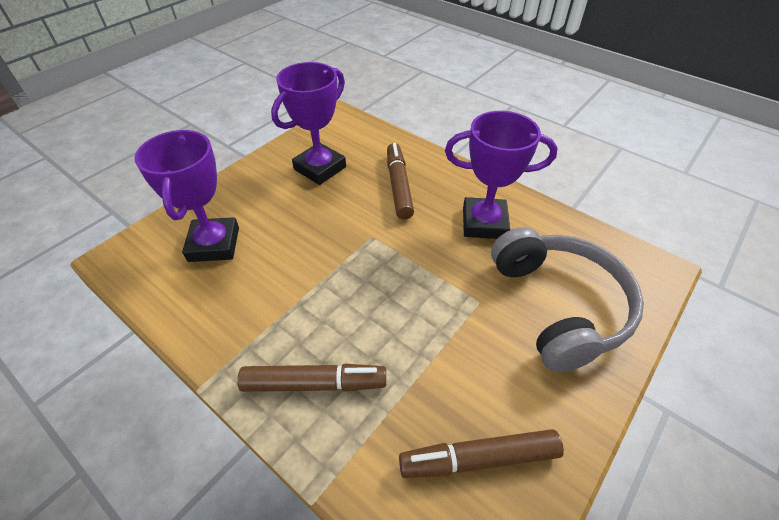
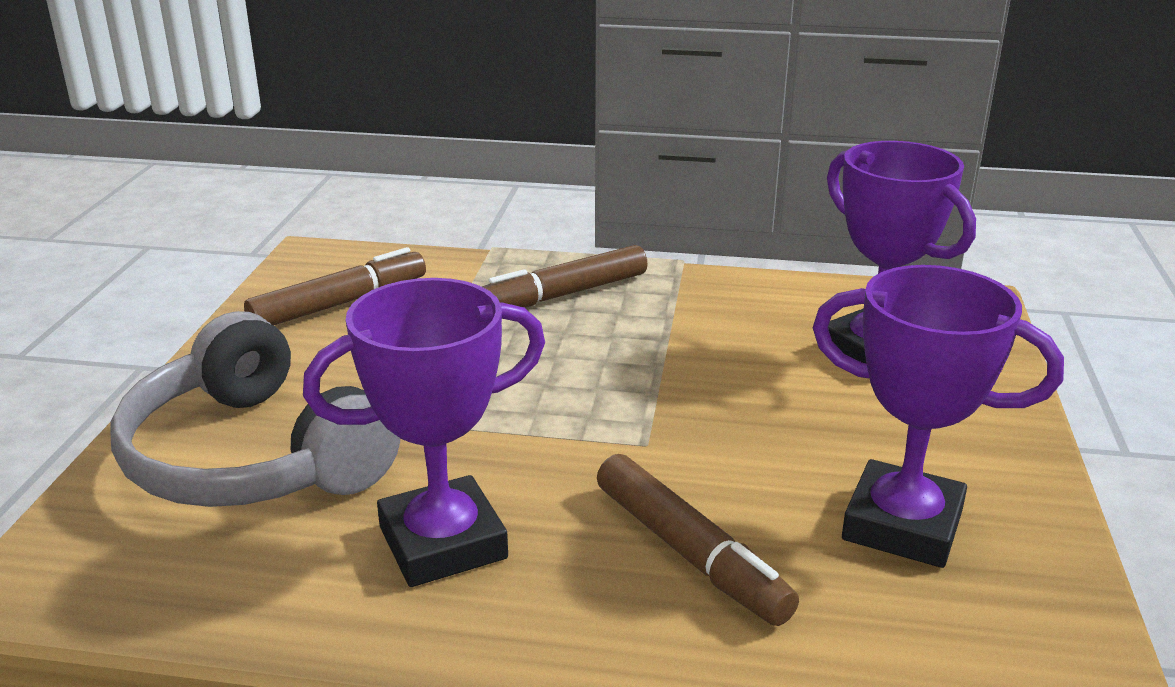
camera: 150 degrees right, 20 degrees down
purple trophy [271,62,346,185] -> purple trophy turned 75 degrees counterclockwise [813,265,1064,568]

